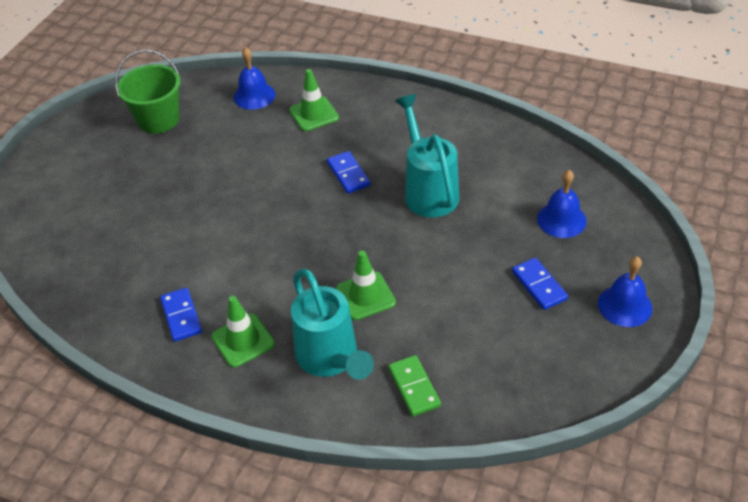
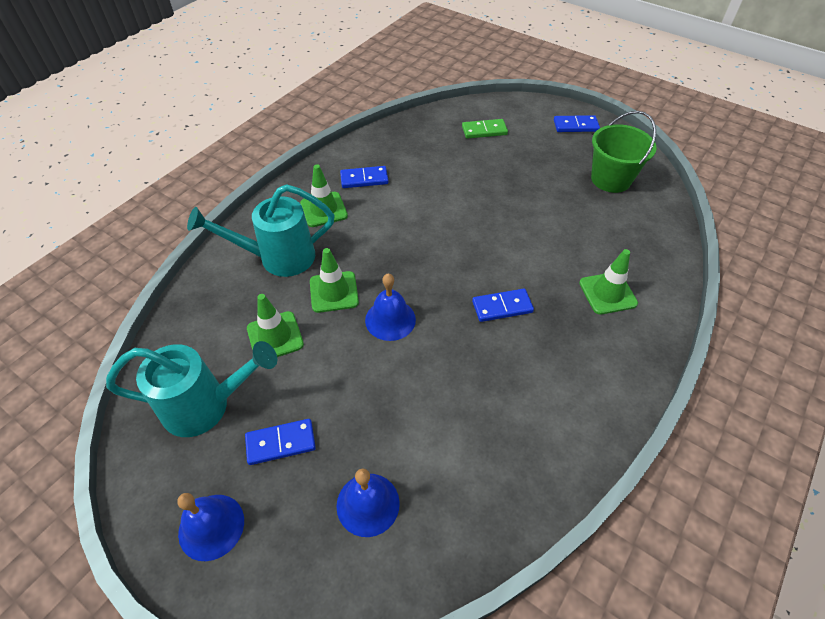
camera: 100 degrees right, 5 degrees up
blue bell [234,47,275,110] -> blue bell moved to [365,274,416,341]
green domino [388,355,441,416] -> green domino moved to [462,119,508,139]
turquoise watering can [395,94,459,217] -> turquoise watering can moved to [106,341,277,437]
none -> green traffic cone [247,294,304,357]
none -> blue domino [554,115,600,132]

